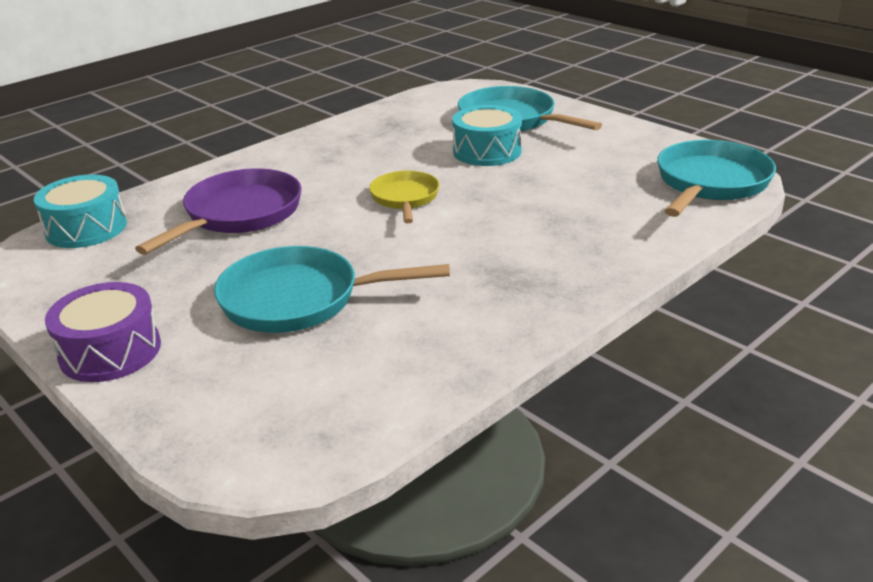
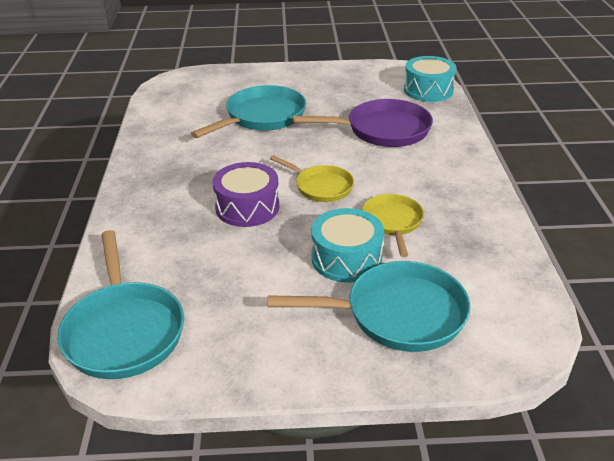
camera: 130 degrees right, 5 degrees up
purple drum [45,282,161,382] -> purple drum moved to [212,162,279,227]
purple pan [135,168,301,255] -> purple pan turned 75 degrees counterclockwise [292,99,433,147]
none -> yellow pan [362,194,424,257]

